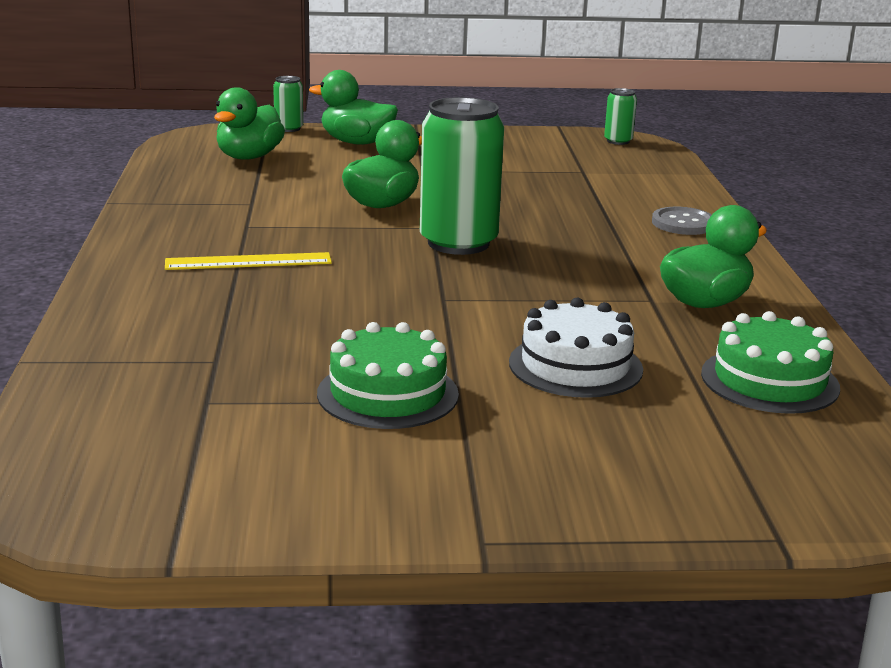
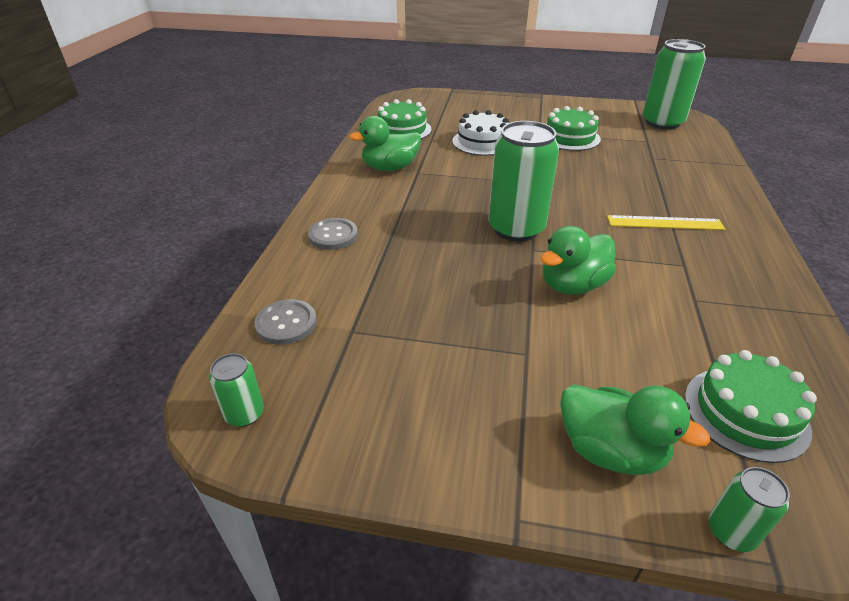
camera: 165 degrees left, 15 degrees up
green duck [214,87,285,159] -> green cake [685,350,817,463]
none -> grey button [255,299,317,345]
none -> green can [643,39,706,129]

